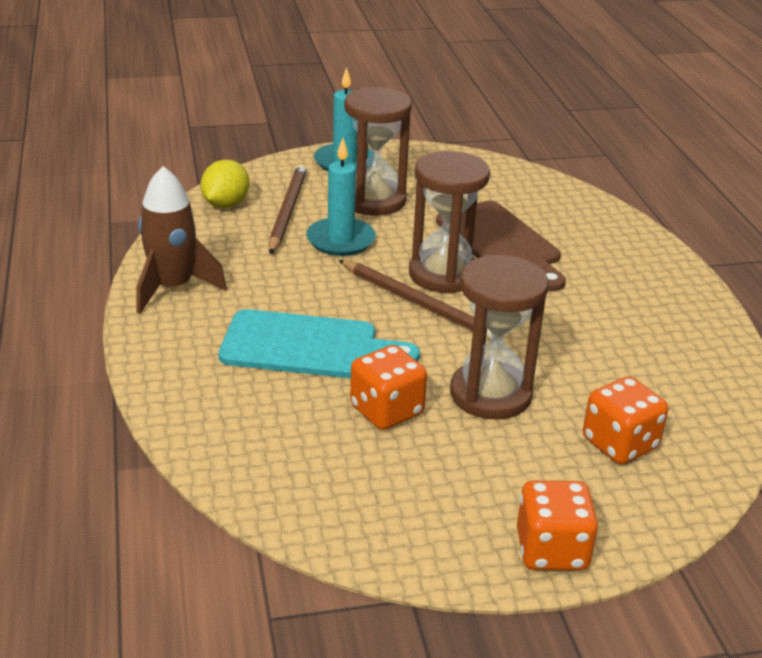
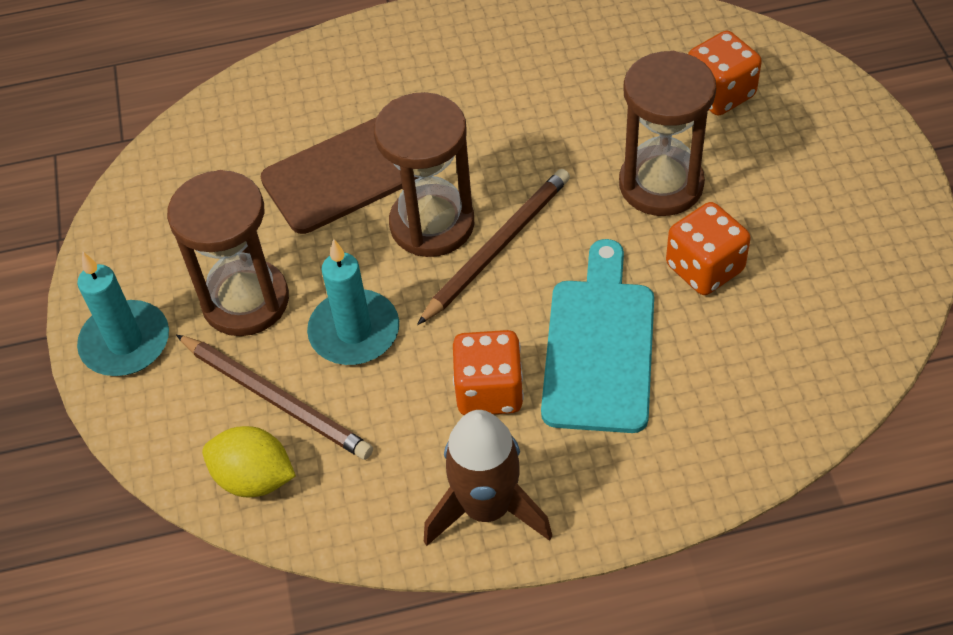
camera: 85 degrees left, 20 degrees up
brown pencil [269,164,307,254] -> brown pencil turned 150 degrees counterclockwise [176,335,373,460]
orange dice [517,481,598,570] -> orange dice moved to [453,330,524,415]

